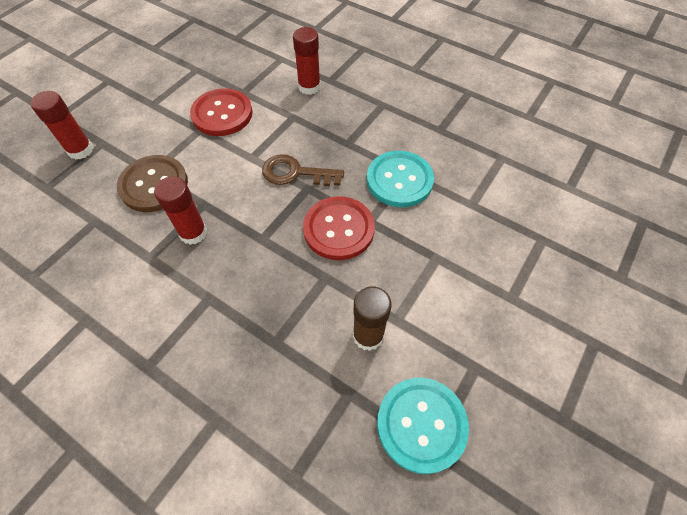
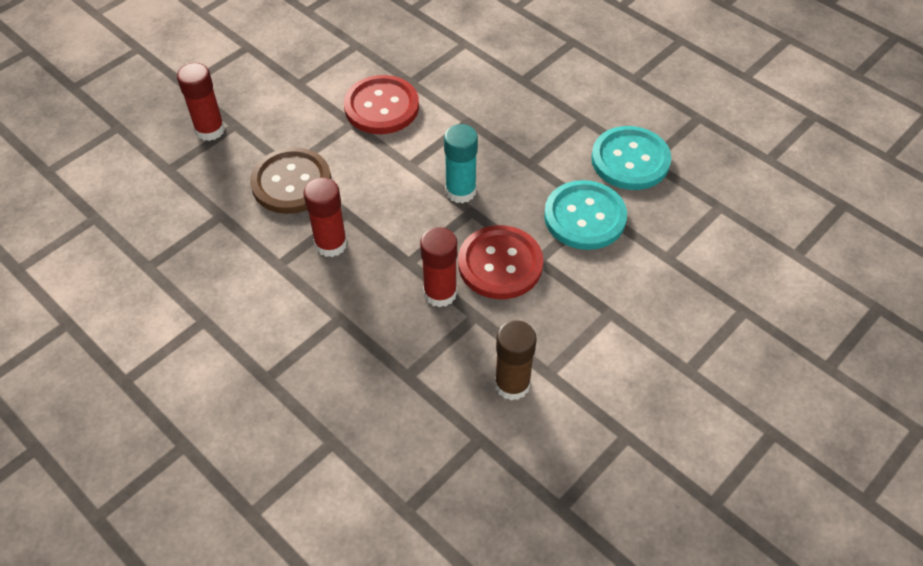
camera: 10 degrees right, 5 degrees down
brown key [262,154,344,186] -> turquoise glue stick [444,124,478,203]
red glue stick [293,27,321,95] -> red glue stick moved to [420,227,457,307]
turquoise button [377,378,469,474] -> turquoise button moved to [591,126,671,190]

